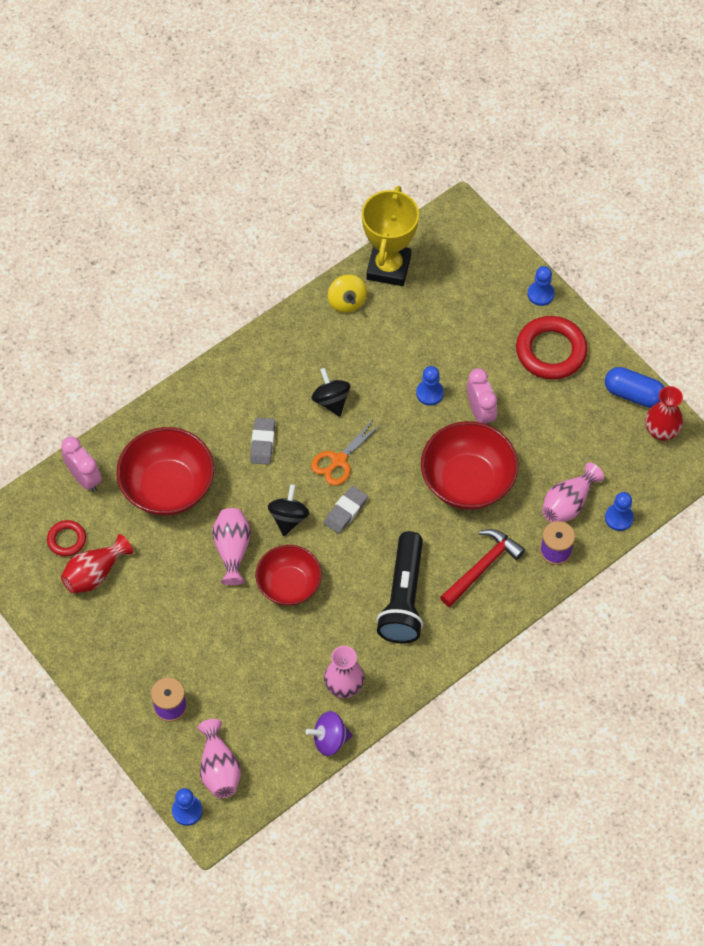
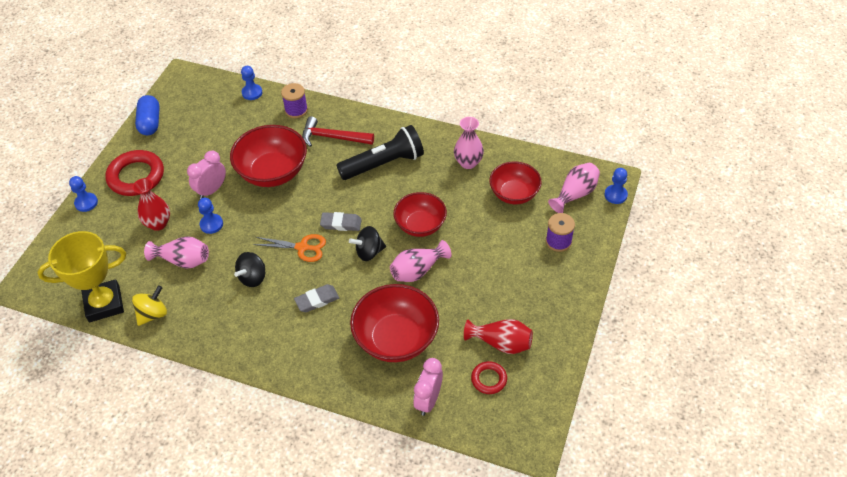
camera: 120 degrees left, 10 degrees down
purple spinning top [306,711,352,756] -> none
pink vase [542,462,604,523] -> pink vase moved to [144,236,209,269]
red vase [645,386,683,441] -> red vase moved to [133,178,170,231]
none -> red bowl [489,161,542,204]

